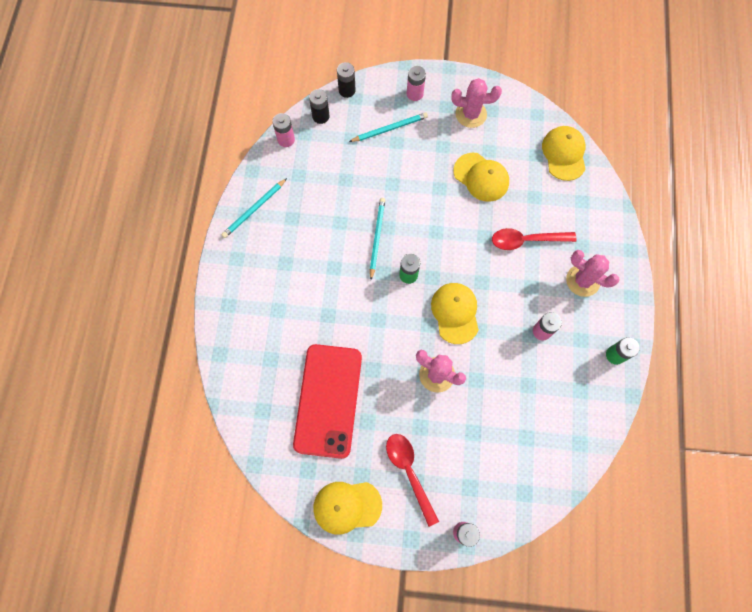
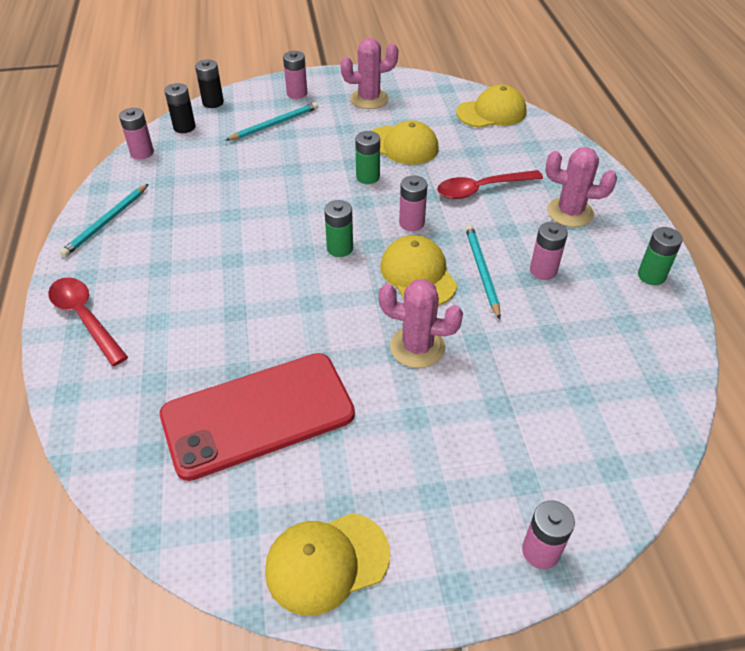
camera: 15 degrees left, 25 degrees down
red phone [293,344,362,459] -> red phone turned 75 degrees clockwise [160,353,355,481]
turquoise pencil [370,198,385,280] -> turquoise pencil moved to [465,225,501,319]
red spoon [386,434,439,527] -> red spoon moved to [48,277,128,366]
yellow cap [542,126,586,181] -> yellow cap turned 90 degrees clockwise [456,85,526,128]
none -> green battery [355,131,380,184]
none -> pink battery [399,176,427,231]

